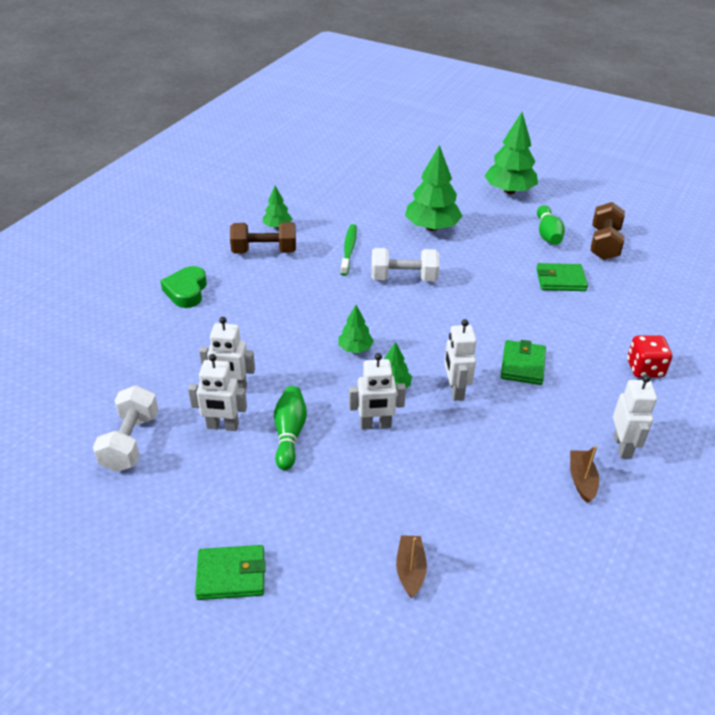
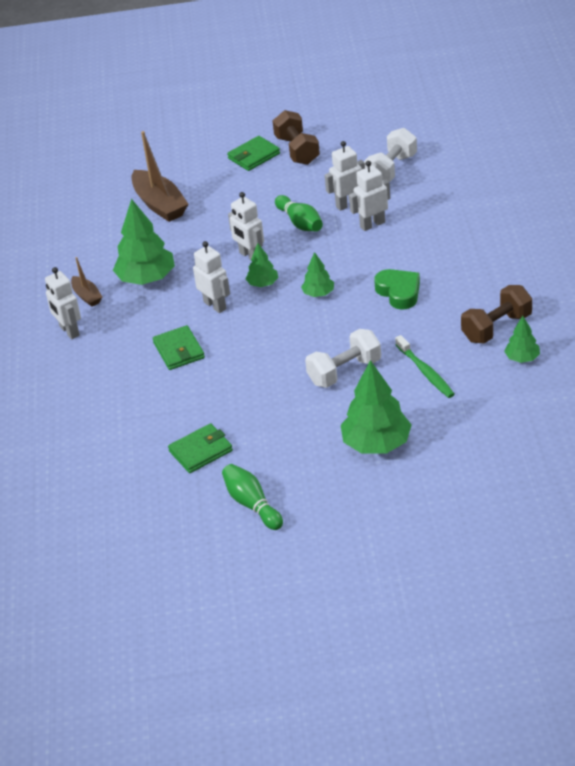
camera: 150 degrees right, 0 degrees up
white dumbbell [93,385,158,472] -> white dumbbell turned 60 degrees clockwise [364,128,417,182]
green heart [160,266,207,308] -> green heart moved to [374,269,420,310]
white robot [349,353,406,430] -> white robot turned 90 degrees counterclockwise [228,192,264,261]
brown boat [396,535,427,598] -> brown boat [131,131,188,222], size x1.89
green tree [484,112,538,194] -> green tree moved to [113,199,175,285]
brown dumbbell [591,202,625,260] -> brown dumbbell moved to [273,110,320,165]
red dice [627,335,672,378] -> none

